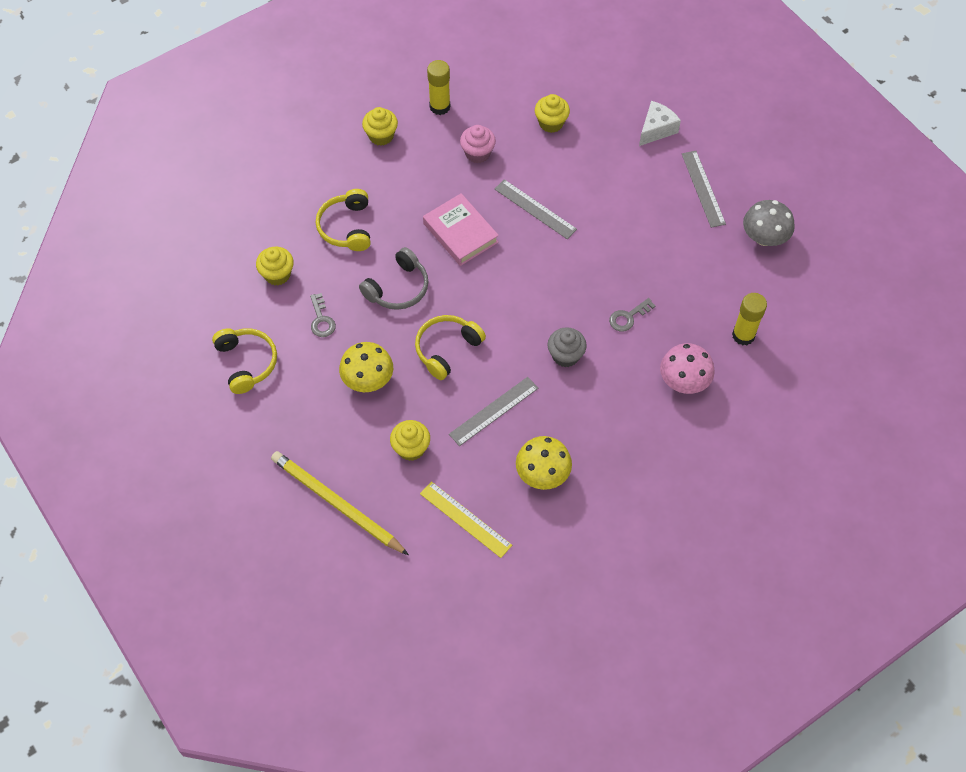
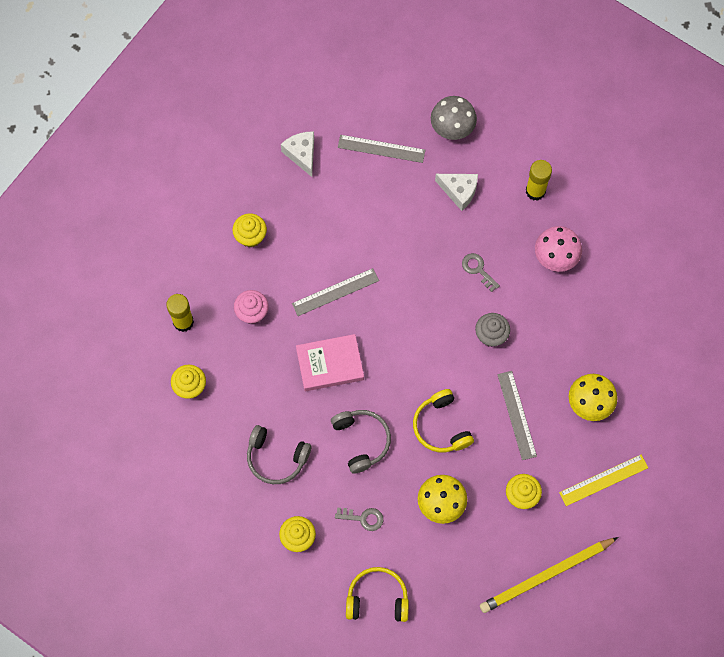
camera: 65 degrees left, 10 degrees up
yellow headphones [316,189,371,251] -> grey headphones [247,425,311,484]
grey key [609,298,655,332] -> grey key turned 150 degrees clockwise [462,253,500,292]
none -> white cheese [435,174,478,211]

